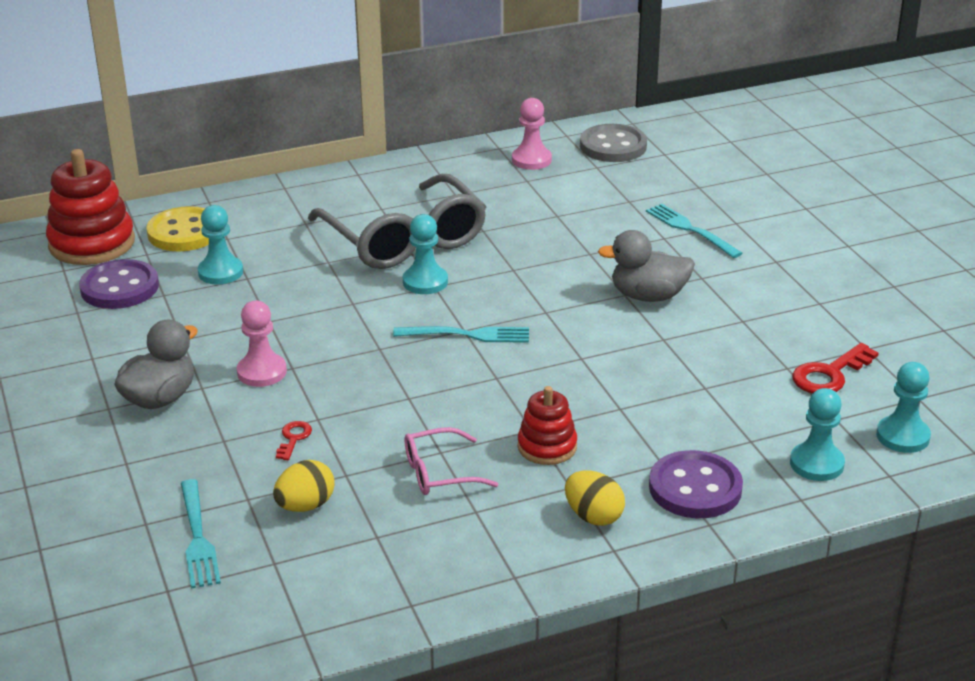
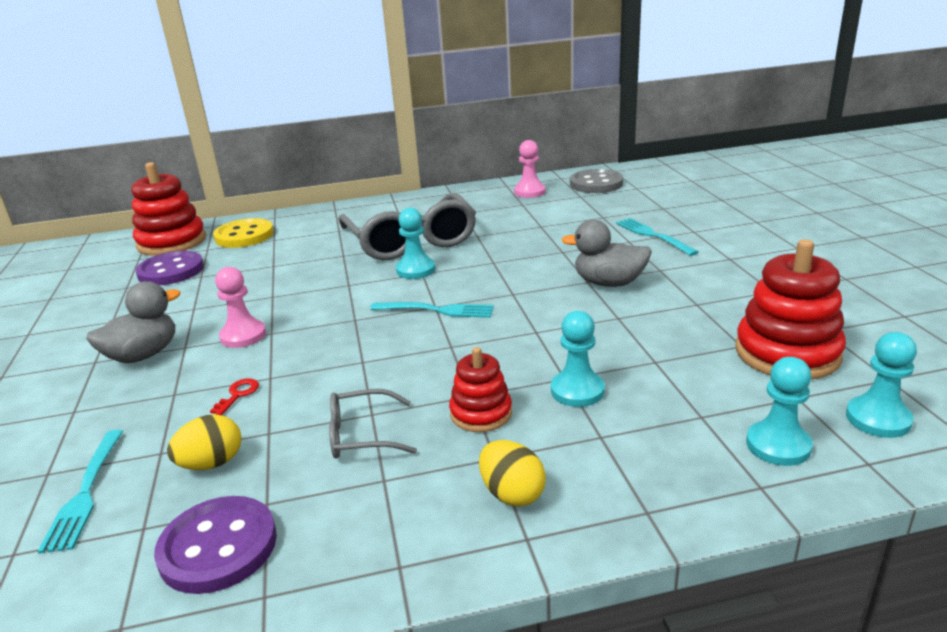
camera: 10 degrees right, 5 degrees down
turquoise pawn [197,205,243,284] -> turquoise pawn moved to [551,311,605,407]
pink glasses [405,427,498,495] -> grey glasses [329,389,417,458]
purple button [649,450,743,518] -> purple button moved to [154,496,277,594]
red key [792,343,879,394] -> red stacking toy [735,239,846,380]

